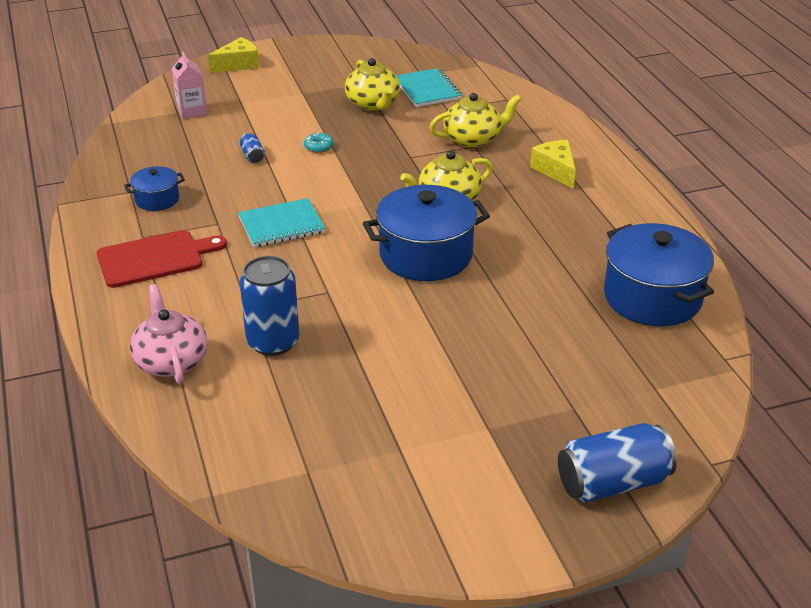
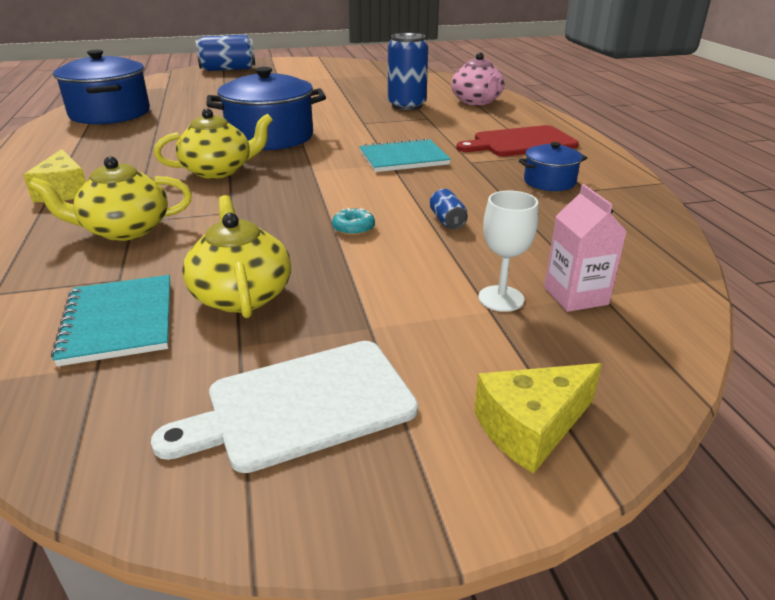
camera: 175 degrees left, 5 degrees down
none -> white cutting board [151,341,418,473]
none -> white goblet [478,191,538,312]

